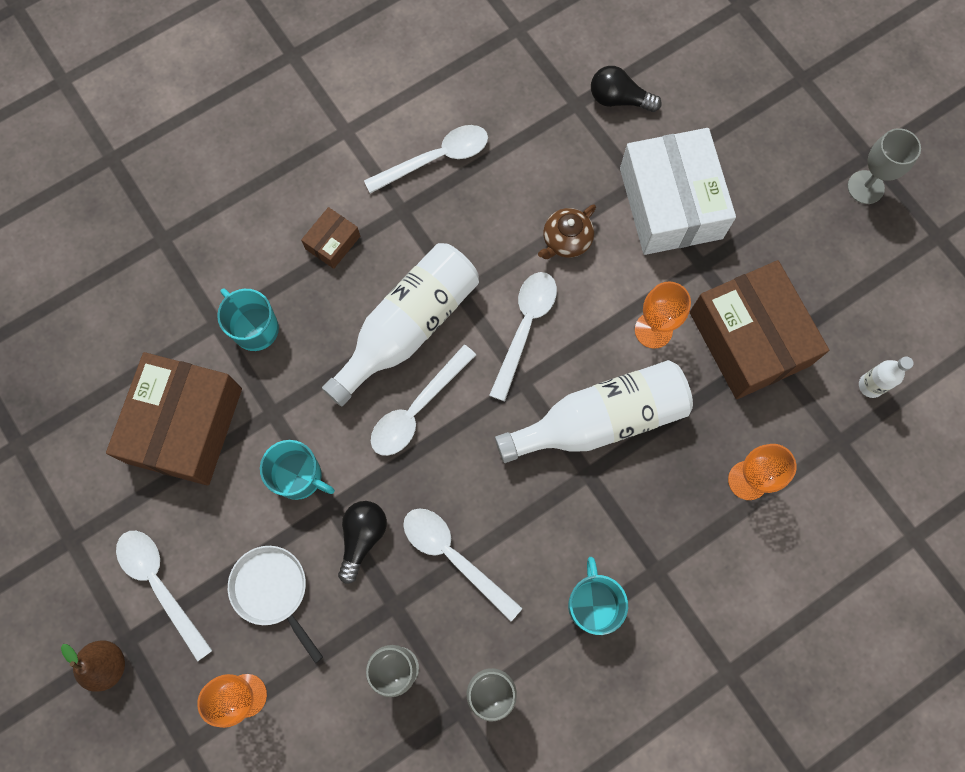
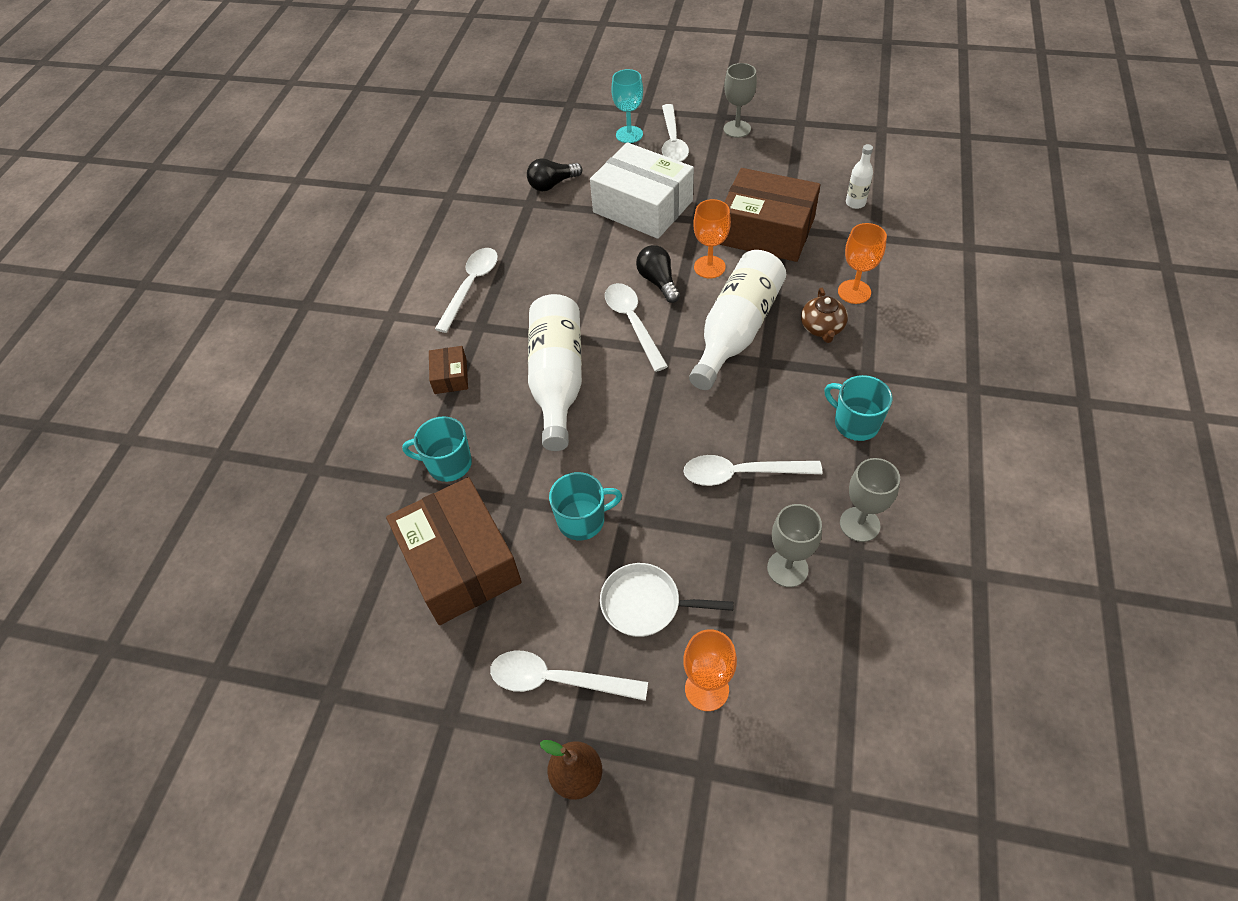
camera: 40 degrees left, 20 degrees down
black light bulb [338,501,387,584] -> black light bulb moved to [636,245,680,303]
white spoon [371,345,476,456] -> white spoon moved to [662,104,689,162]
brown teapot [538,204,596,259] -> brown teapot moved to [801,288,848,343]
none -> turquoise goblet [611,69,643,143]

